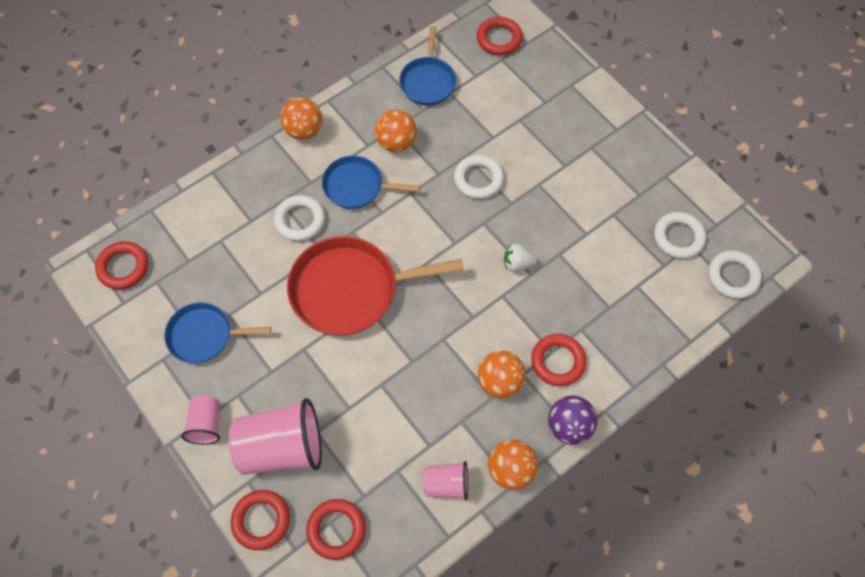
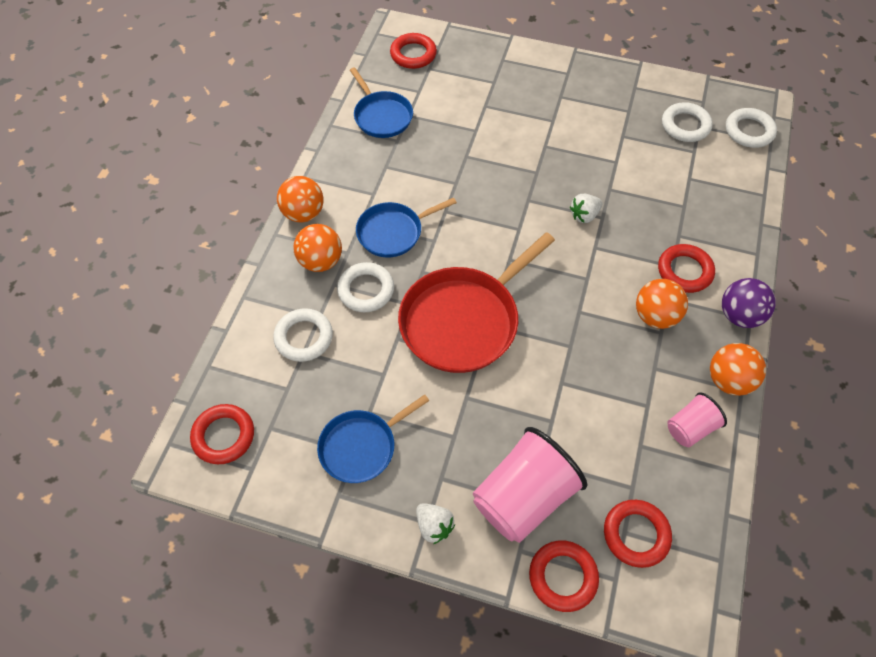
camera: 35 degrees left, 5 degrees down
pink cup [181,395,220,445] -> white strawberry [416,503,455,544]
orange ball [375,110,417,152] -> orange ball moved to [293,224,342,272]
white ring [454,155,504,199] -> white ring moved to [273,308,333,362]

